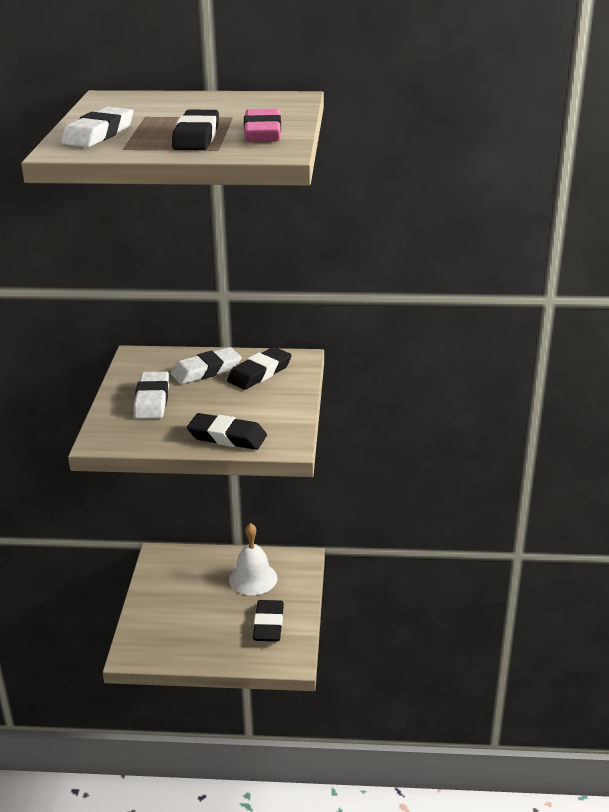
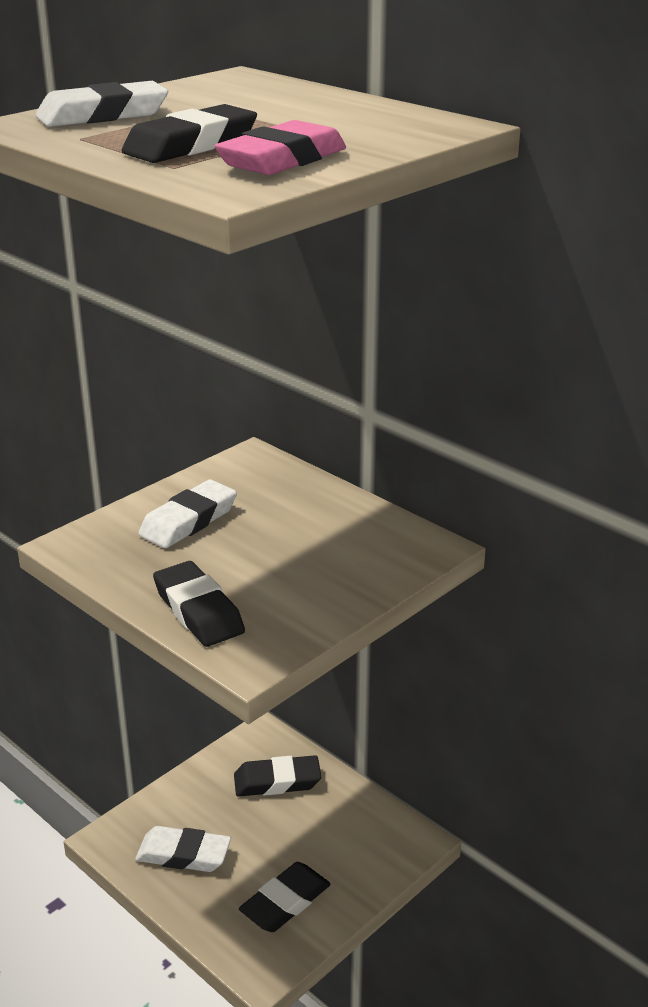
camera: 40 degrees right, 0 degrees up
white eraser [171,347,241,384] -> white eraser moved to [135,826,231,872]
black eraser [227,347,292,390] -> black eraser moved to [234,755,321,797]
white bell [229,523,277,595] -> none

